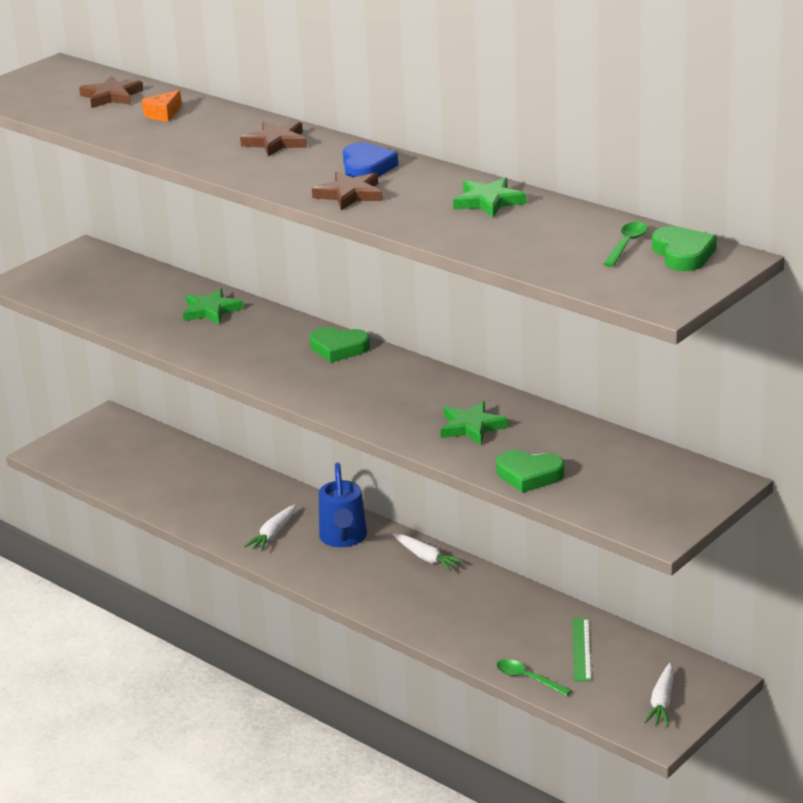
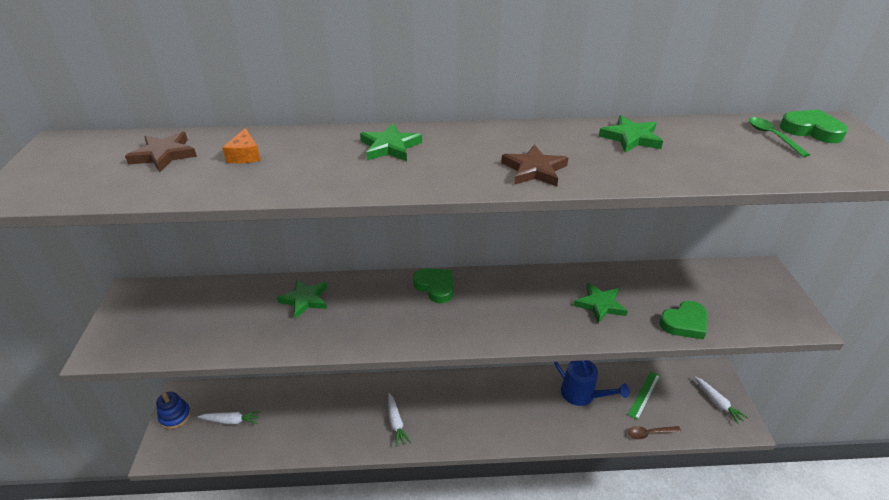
camera: 45 degrees left, 10 degrees up
brown star [240,122,307,157] -> green star [360,124,422,161]
green heart [309,327,370,363] -> green heart turned 105 degrees counterclockwise [413,268,454,303]
blue watering can [319,463,367,547] -> blue watering can moved to [554,360,629,406]
blue heart [343,142,398,177] -> none
white carrot [393,534,464,571] -> white carrot moved to [198,411,261,424]
green spoon [497,659,572,696] -> brown spoon [628,426,681,439]
green ruler [572,618,591,681] -> green ruler turned 75 degrees clockwise [628,371,660,420]
none -> blue stacking toy [156,392,191,429]

